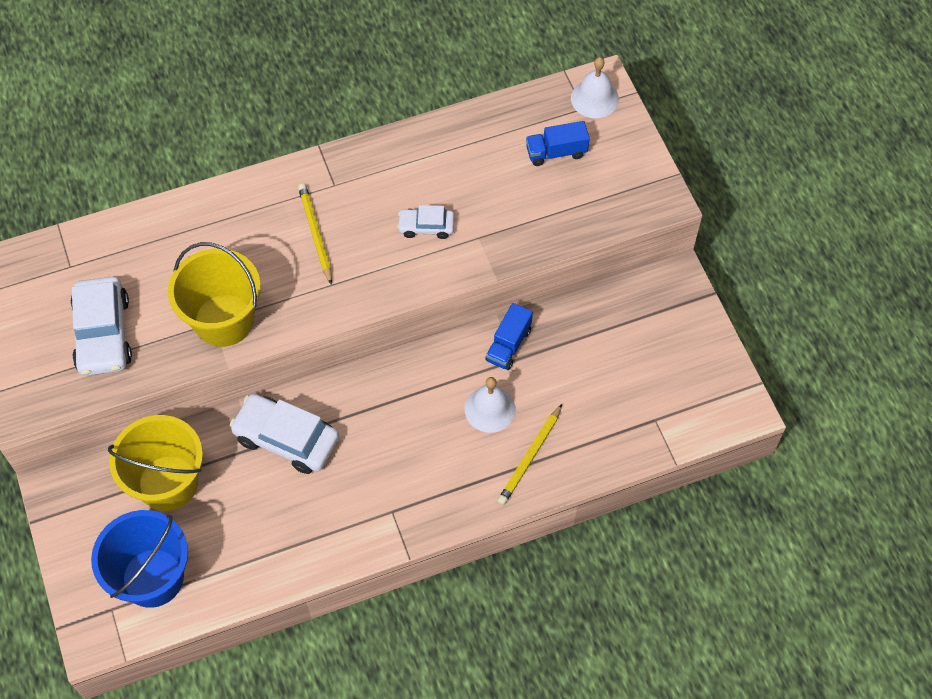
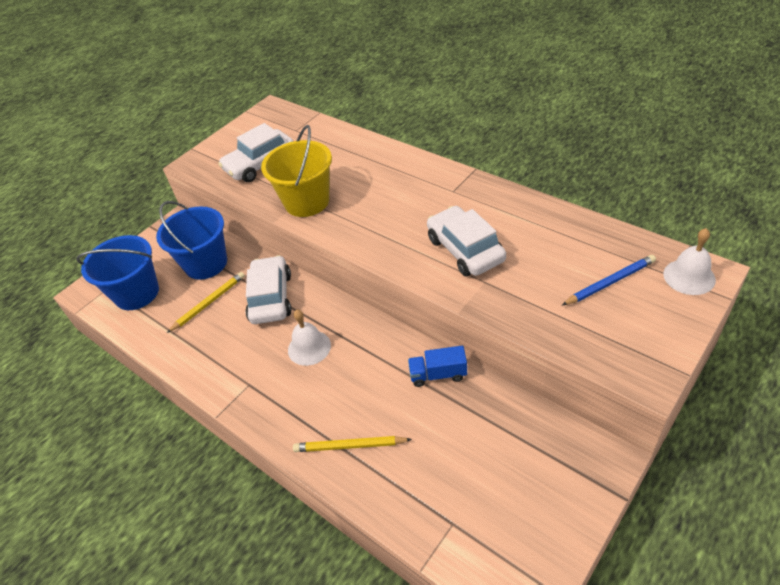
camera: 65 degrees right, 15 degrees down
yellow bucket [108,415,203,511] -> blue bucket [156,201,227,280]
yellow pencil [298,183,332,285] -> yellow pencil moved to [167,272,245,333]
white car [397,205,454,239] -> white car [427,206,506,276], size x1.81
white bell [465,377,516,433] -> white bell moved to [288,310,331,366]
blue truck [526,121,590,166] -> blue pencil [562,255,656,305]

